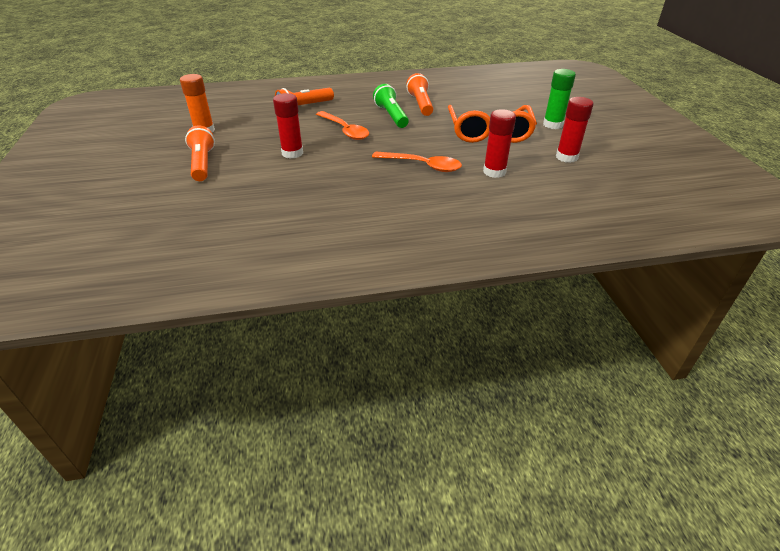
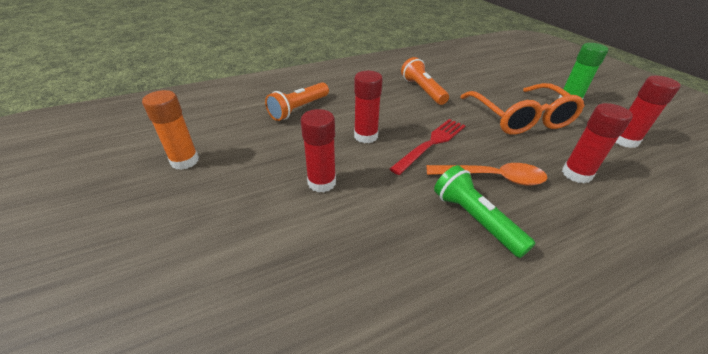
camera: 15 degrees left, 0 degrees up
orange flashlight [185,126,215,181] -> none
orange spoon [316,111,369,140] -> red glue stick [354,71,383,143]
green flashlight [373,84,409,128] -> green flashlight moved to [434,165,535,258]
none -> red fork [390,119,465,175]

